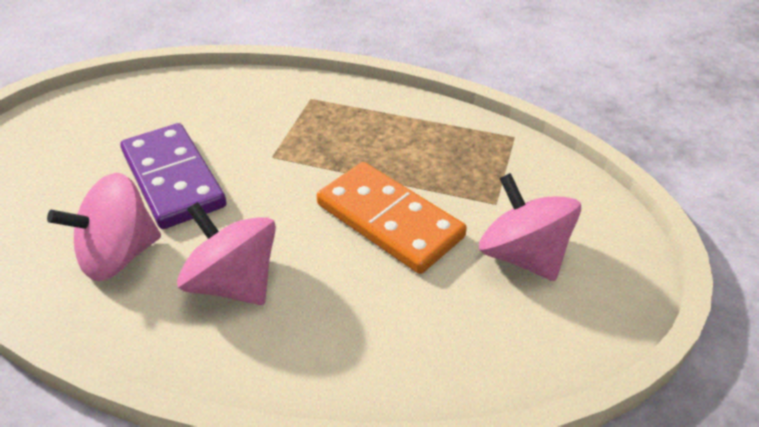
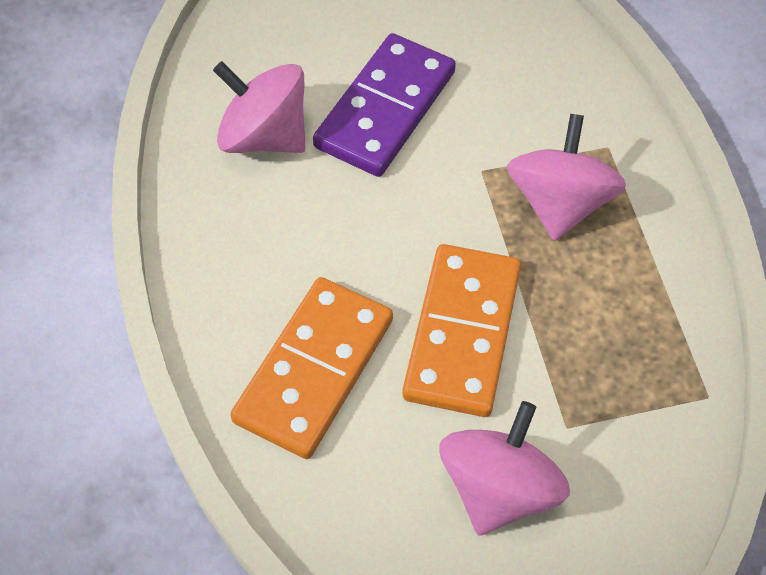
camera: 60 degrees right, 15 degrees up
pink spinning top [177,202,276,305] -> pink spinning top moved to [507,114,626,241]
none -> orange domino [230,277,393,459]

